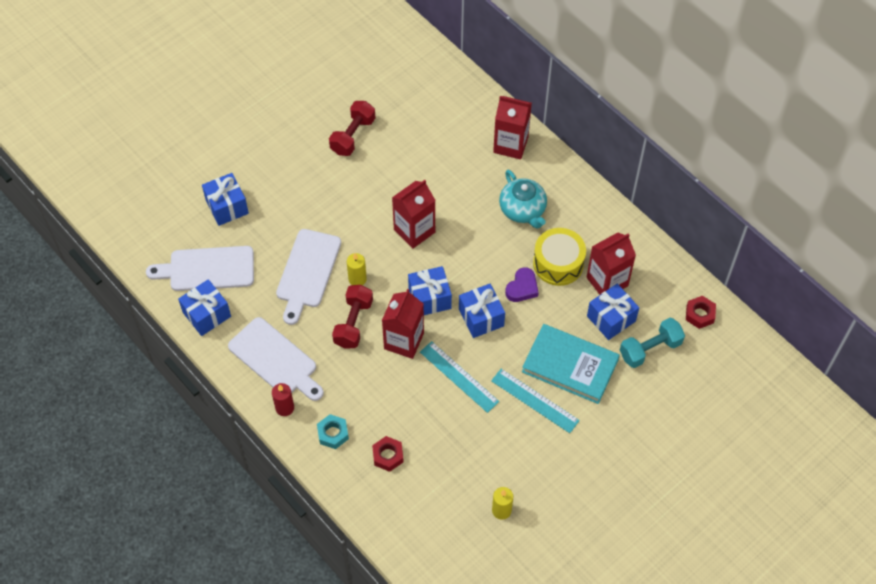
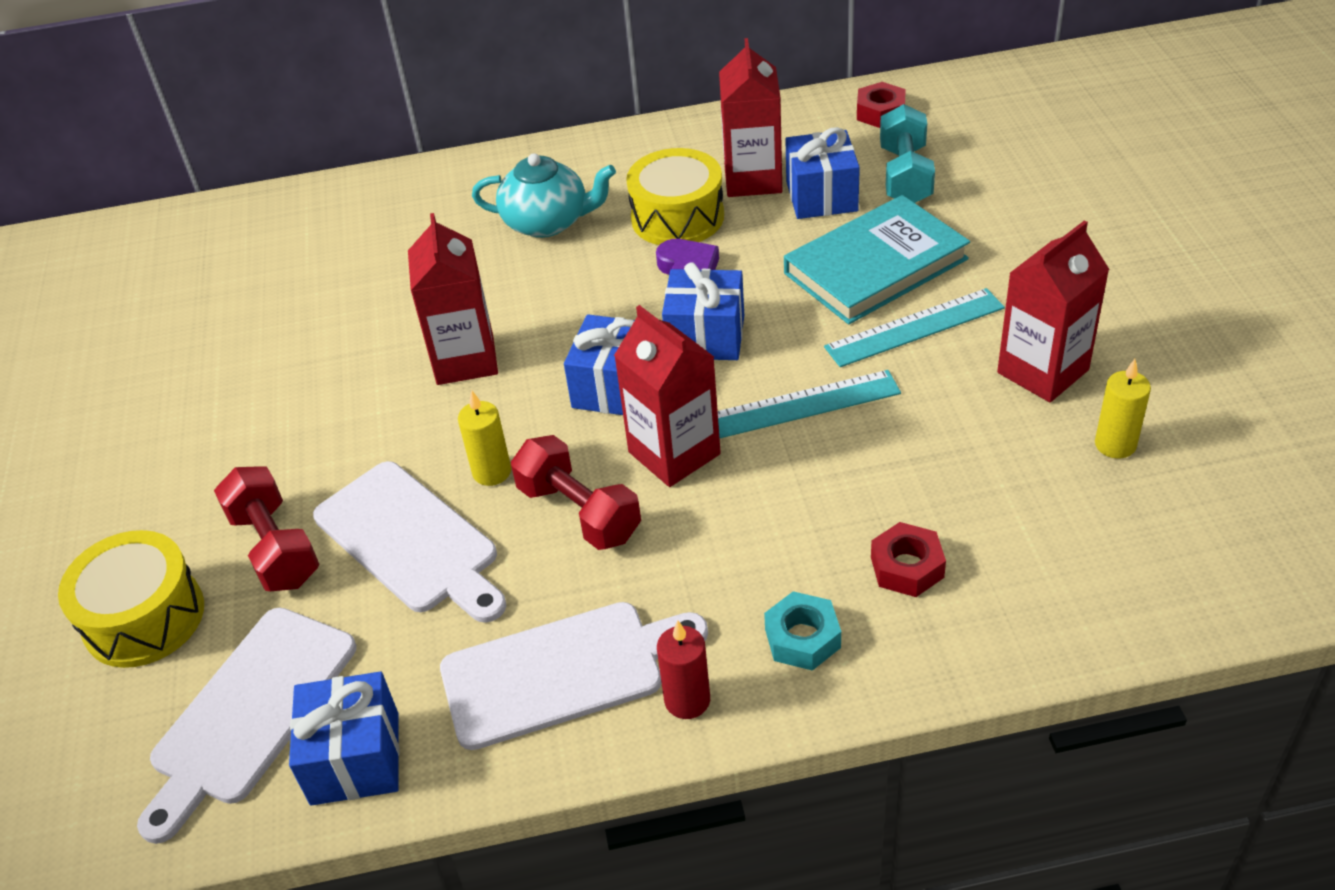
camera: 55 degrees left, 15 degrees down
blue gift [202,173,249,226] -> yellow drum [58,530,204,668]
red dumbbell [329,101,375,156] -> red dumbbell moved to [214,466,319,591]
red carton [493,96,532,159] -> red carton moved to [997,220,1110,402]

